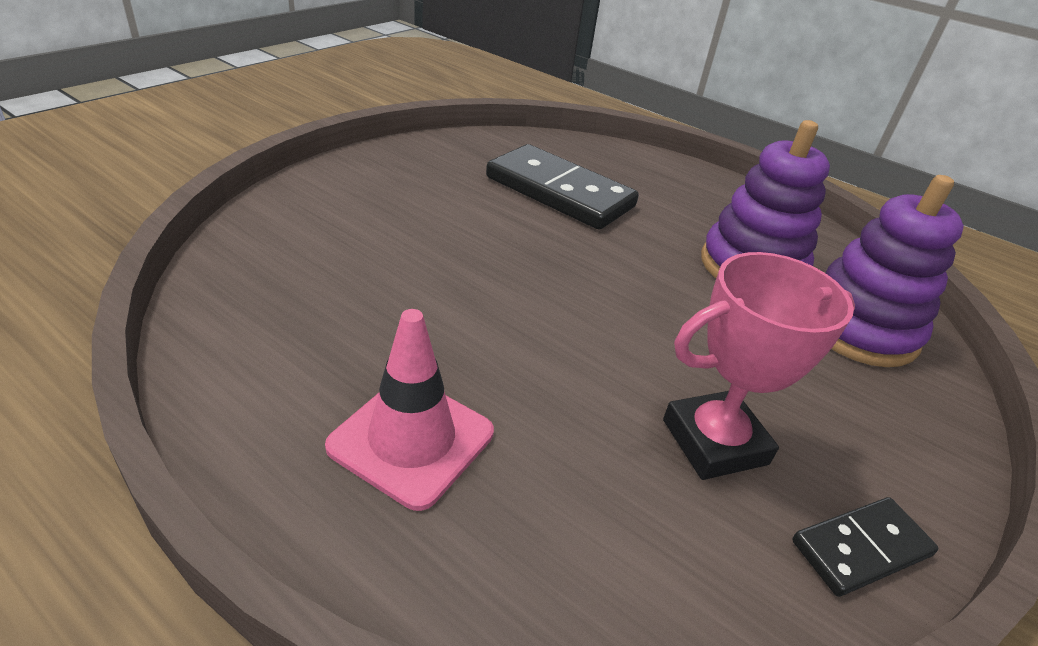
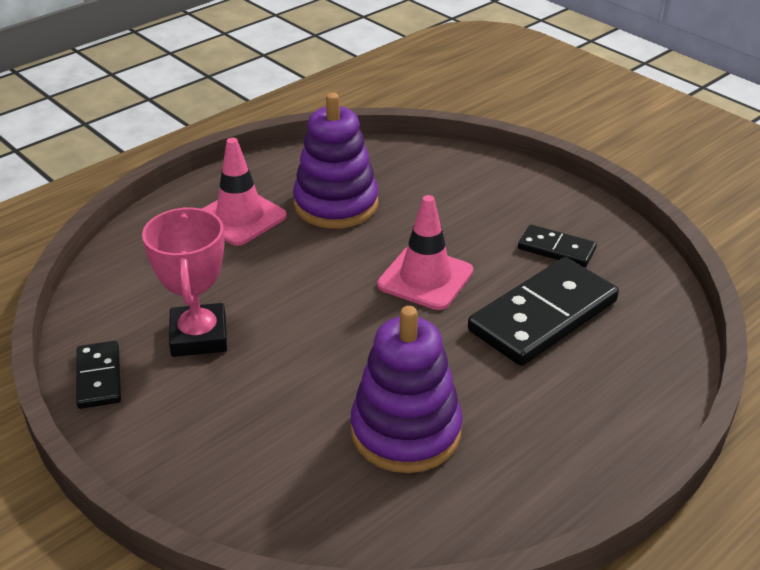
camera: 105 degrees right, 0 degrees up
purple stacking toy [826,175,964,367] -> purple stacking toy moved to [293,93,379,228]
none -> pink traffic cone [377,195,473,310]
none -> black domino [518,225,597,267]

